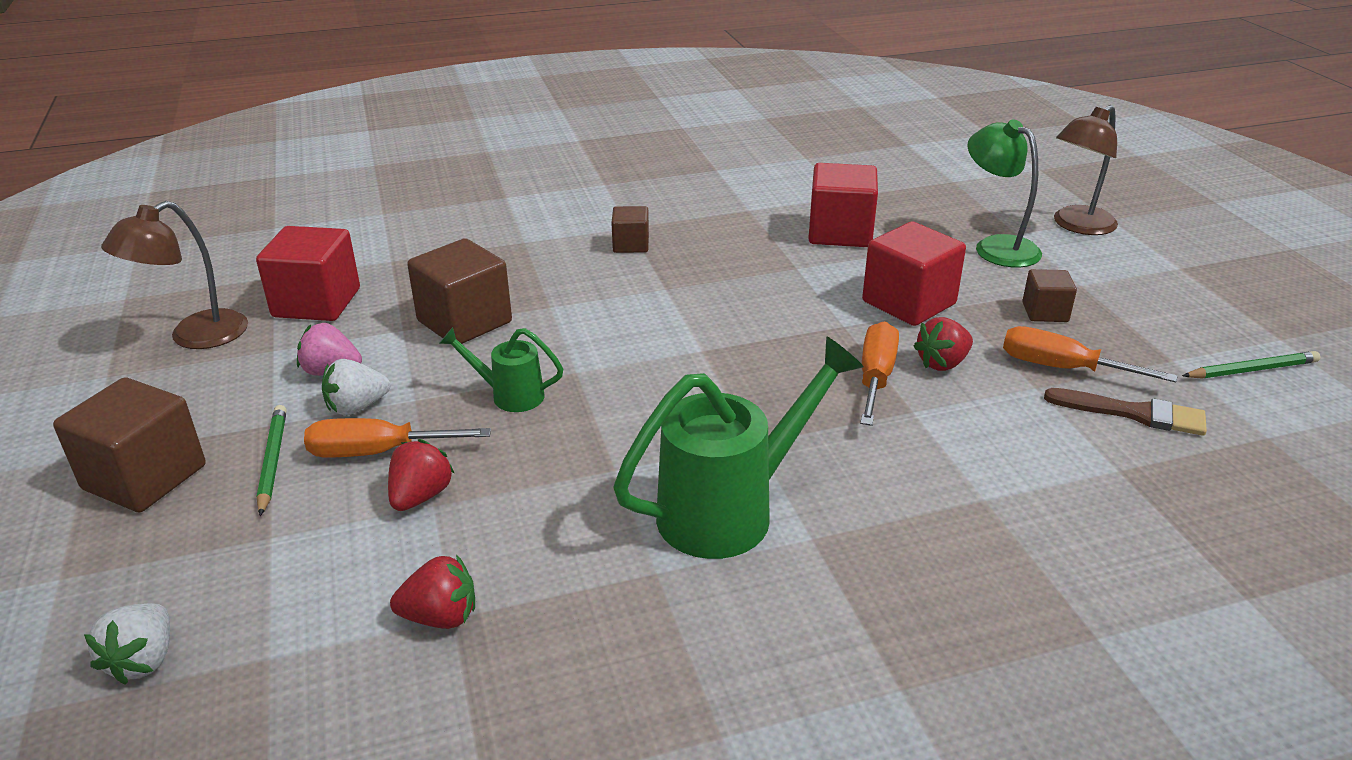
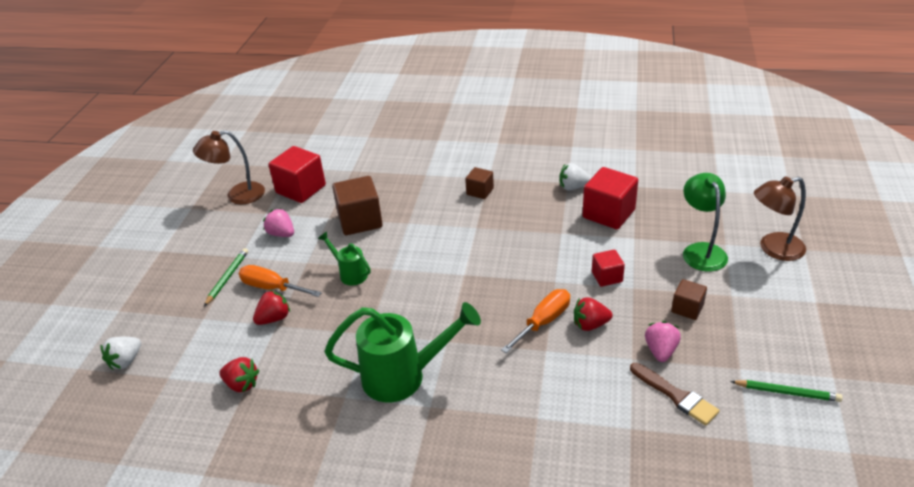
camera: 30 degrees right, 5 degrees up
brown cube [53,377,206,512] -> none
white strawberry [322,359,390,416] -> white strawberry moved to [559,163,591,190]
red cube [862,222,966,326] -> red cube [592,250,625,287], size x0.56
orange screwdriver [1003,326,1178,382] -> pink strawberry [645,321,681,362]

